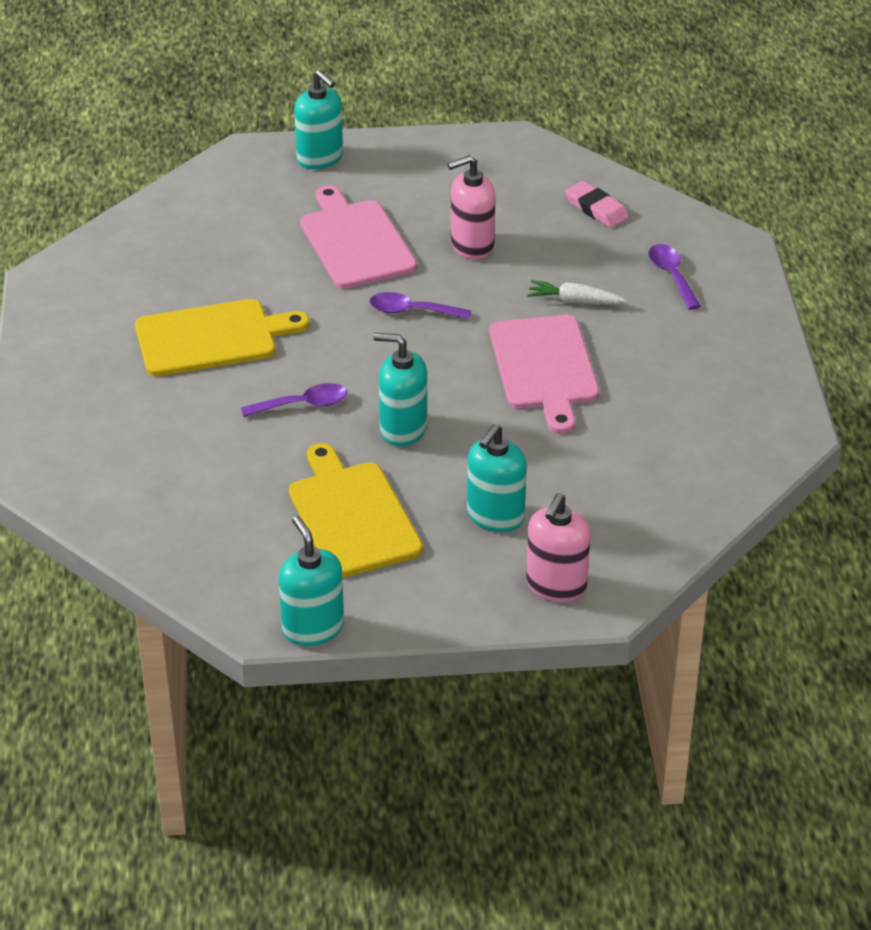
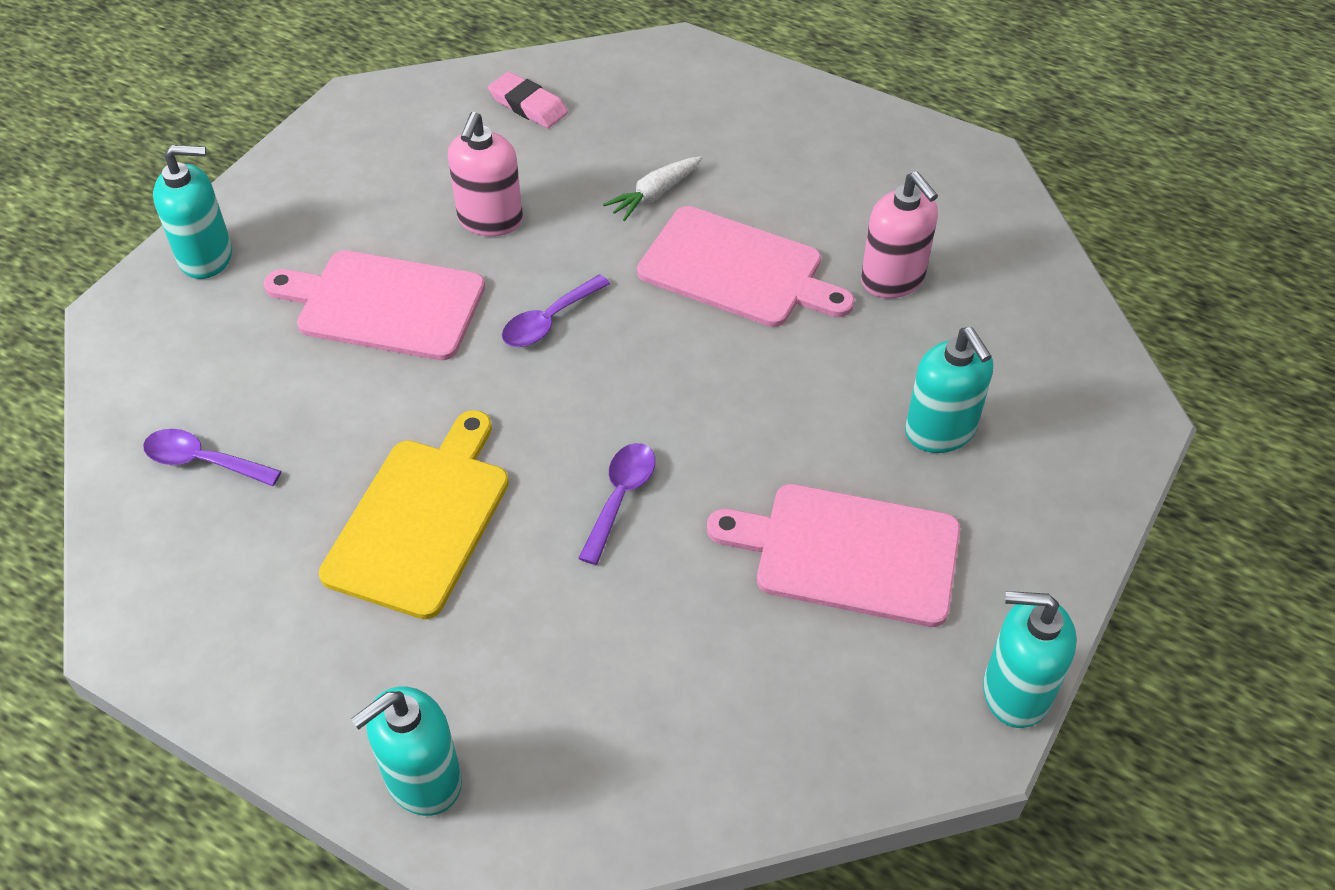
camera: 55 degrees left, 10 degrees up
yellow cutting board [289,443,423,578] -> pink cutting board [707,484,960,627]
turquoise soap dispenser [373,333,427,446] -> turquoise soap dispenser moved to [351,687,462,816]
pink soap dispenser [526,493,590,602] -> pink soap dispenser moved to [861,172,938,298]
pink eraser [565,181,629,228] -> pink eraser turned 45 degrees clockwise [488,72,568,128]
purple spoon [649,244,701,310] -> purple spoon moved to [143,429,281,486]

